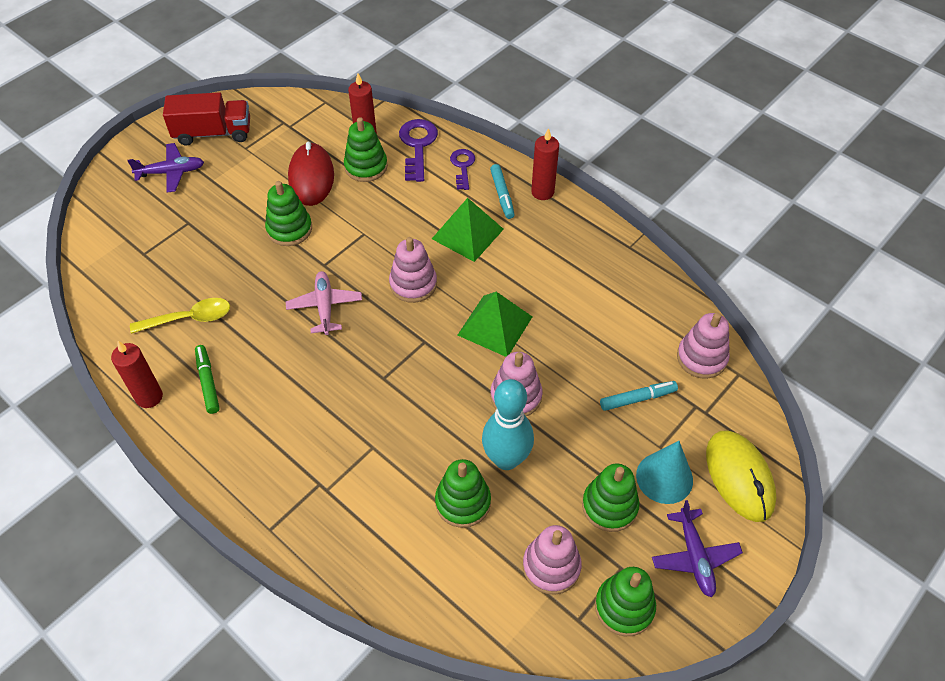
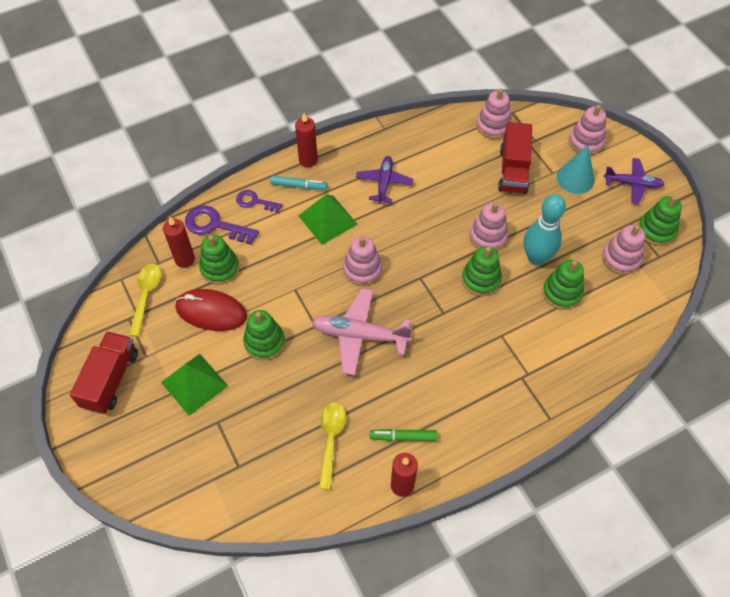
camera: 70 degrees left, 5 degrees up
purple plane [127,143,204,193] -> purple plane moved to [356,156,413,204]
pink plane [286,271,362,335] -> pink plane [312,288,413,376], size x1.52
green pyramid [458,292,532,357] -> green pyramid moved to [161,354,228,416]
green stacking toy [582,463,639,532] -> green stacking toy moved to [462,246,502,296]
turquoise marker [600,381,678,411] -> red truck [498,122,532,194]
yellow mouse [706,430,776,522] -> pink stacking toy [568,105,606,155]
none -> yellow spoon [129,264,162,337]

